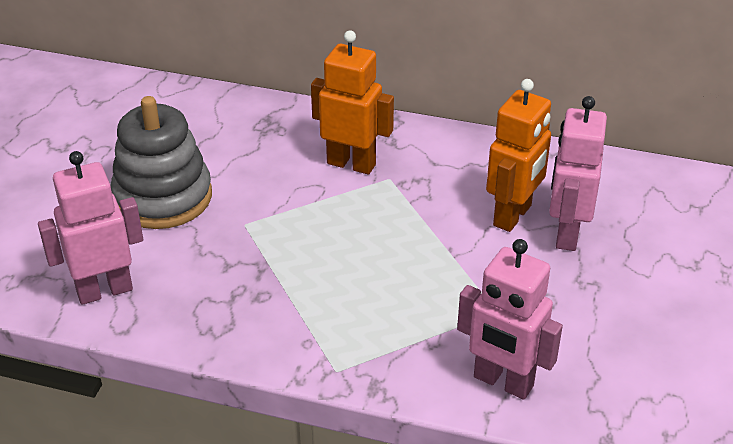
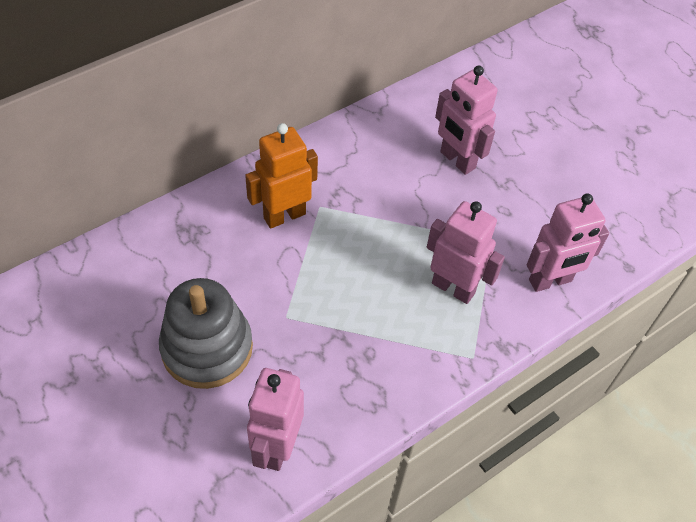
camera: 55 degrees left, 15 degrees up
orange robot [486,79,551,232] -> none
none -> pink robot [427,201,505,304]

